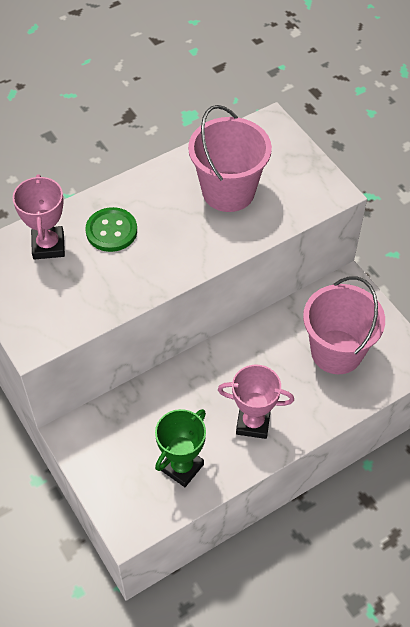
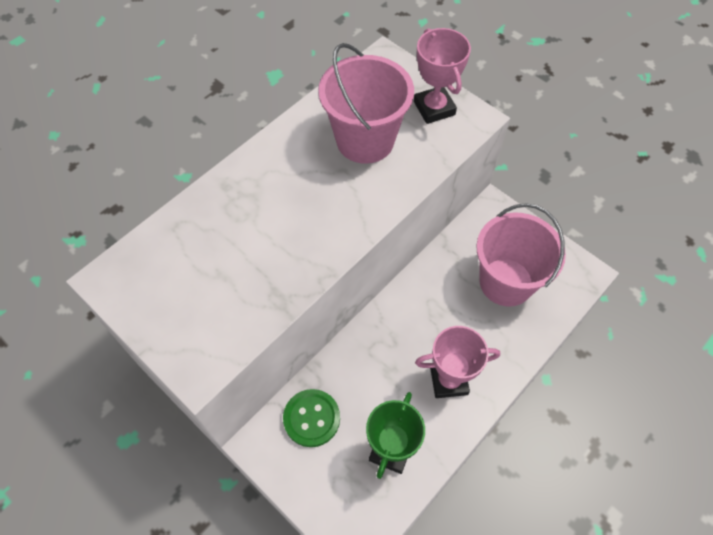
camera: 15 degrees left, 5 degrees up
pink trophy [13,174,65,260] -> pink trophy moved to [414,28,471,124]
green button [86,207,137,252] -> green button moved to [283,389,340,447]

